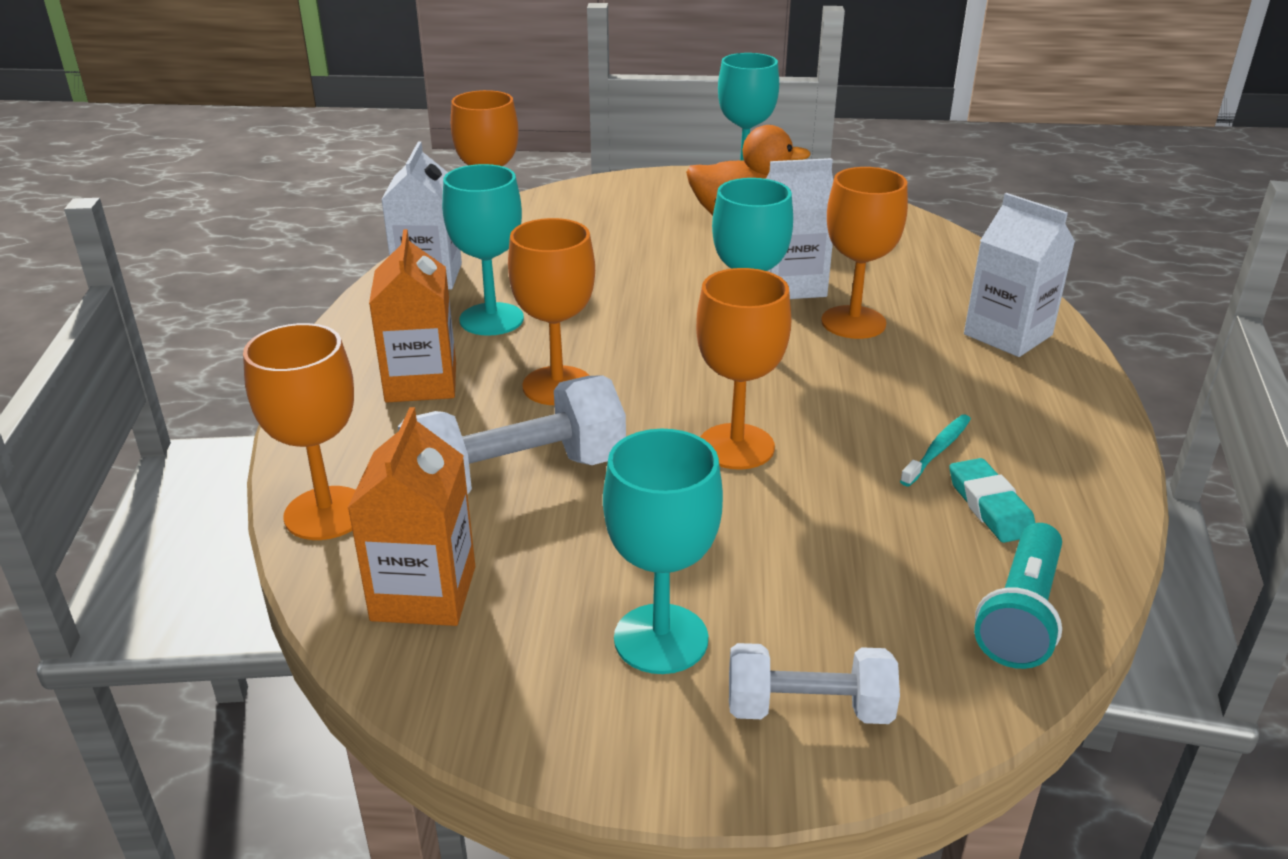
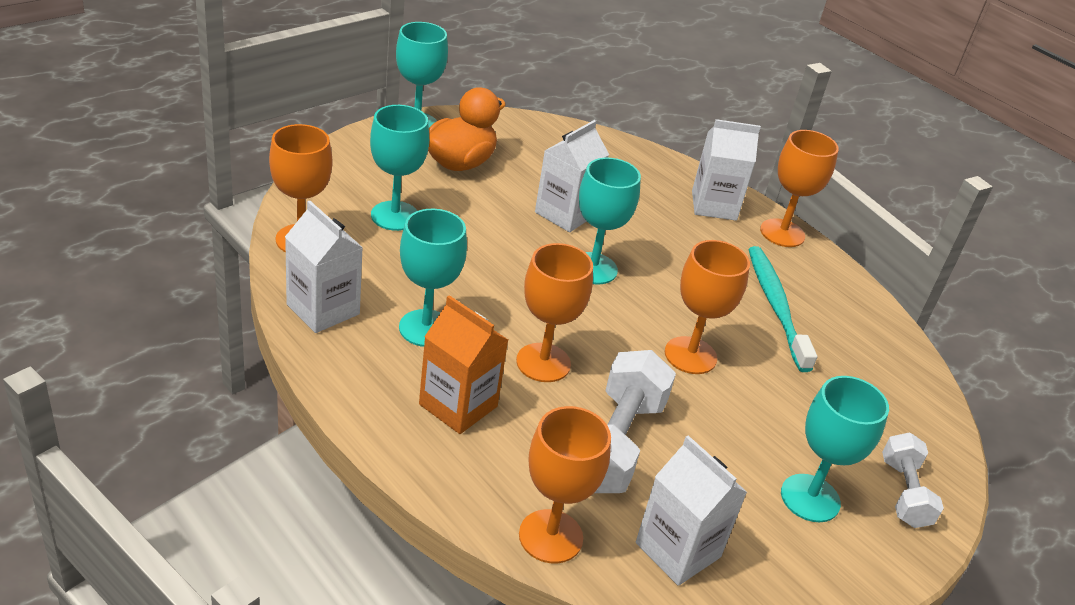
camera: 50 degrees left, 5 degrees up
orange carton [348,407,475,626] -> white carton [636,436,747,586]
white dumbbell [729,643,900,724] -> white dumbbell turned 45 degrees counterclockwise [882,432,944,528]
orange goblet [821,167,908,339] -> orange goblet moved to [760,130,839,247]
turquoise toothbrush [900,414,971,487] -> turquoise toothbrush [748,246,817,372], size x2.00
turquoise eraser [949,458,1035,543] -> none
turquoise flashlight [974,523,1062,669] -> none
none -> turquoise goblet [370,105,429,231]

